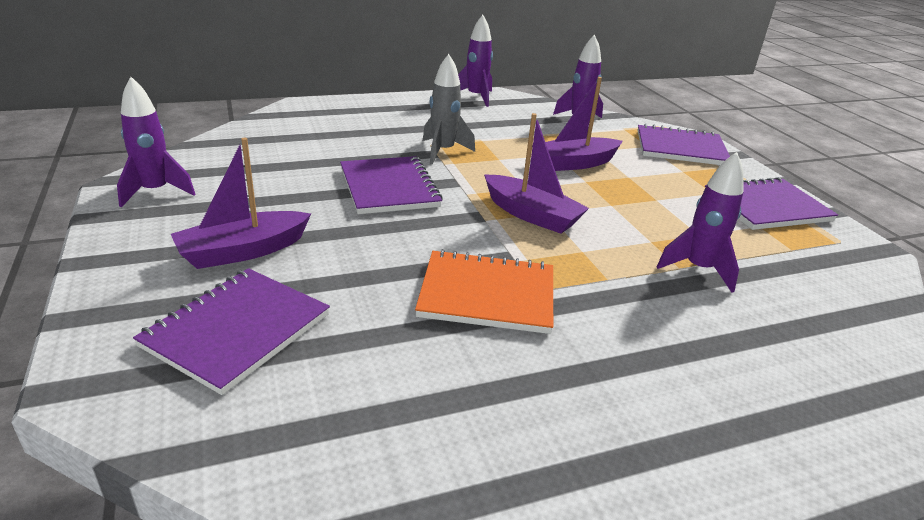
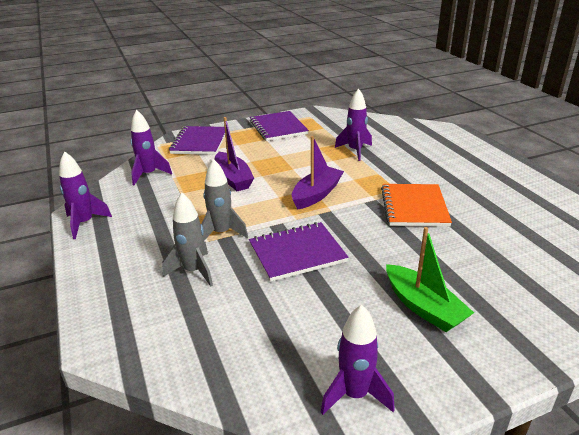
camera: 90 degrees left, 0 degrees up
purple notebook [133,268,330,395] -> none
purple boat [171,138,311,269] -> green boat [386,227,474,332]
none -> grey rocket [163,193,213,287]

